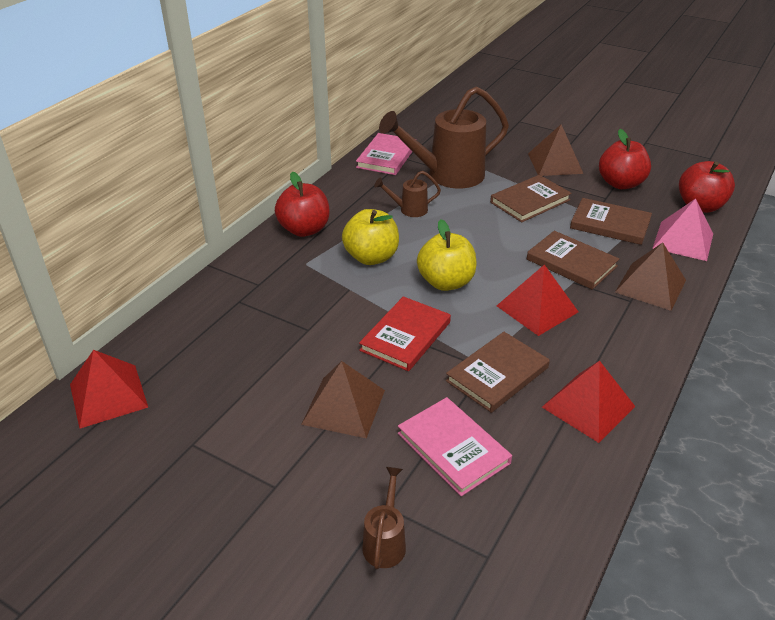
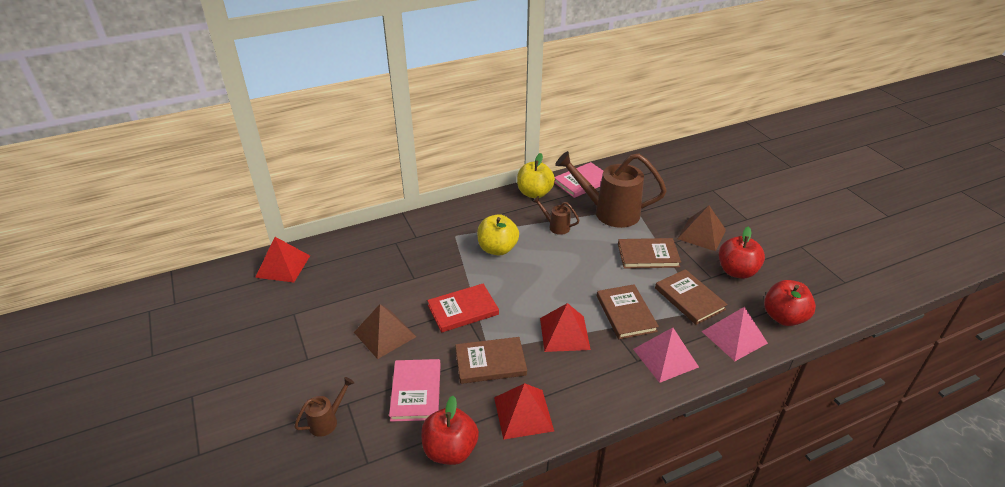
camera: 35 degrees right, 0 degrees up
red apple [275,172,330,237] -> red apple moved to [421,396,479,465]
yellow apple [417,219,477,291] -> yellow apple moved to [517,153,555,198]
brown pyramid [615,243,686,311] -> pink pyramid [633,327,699,383]

